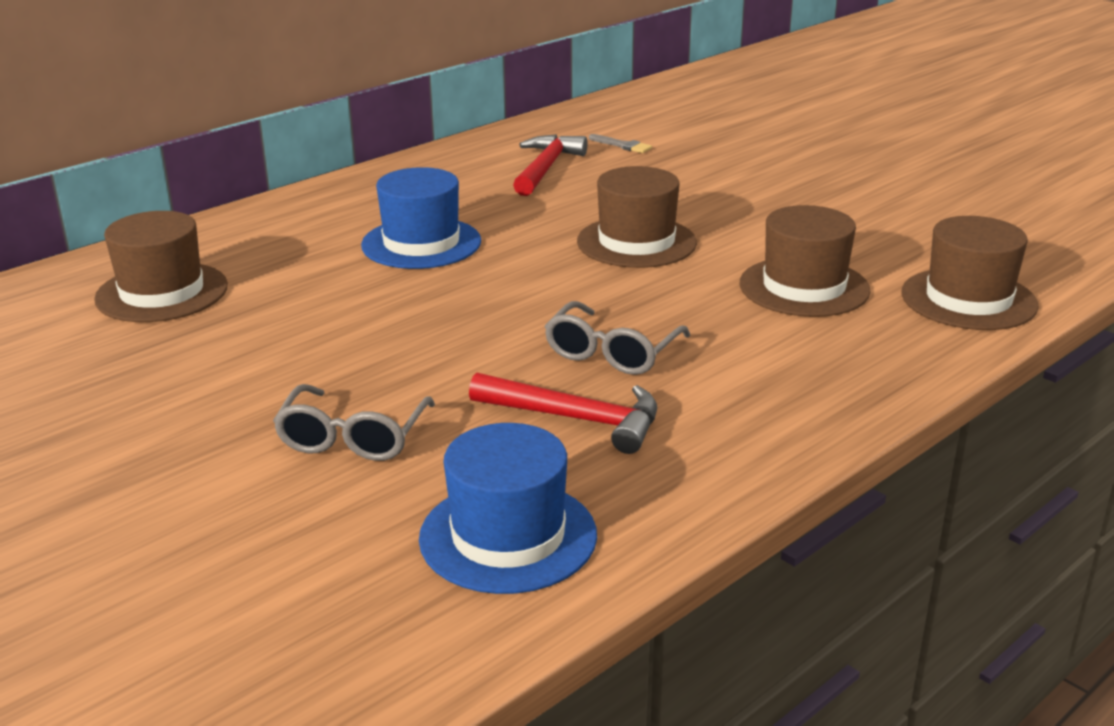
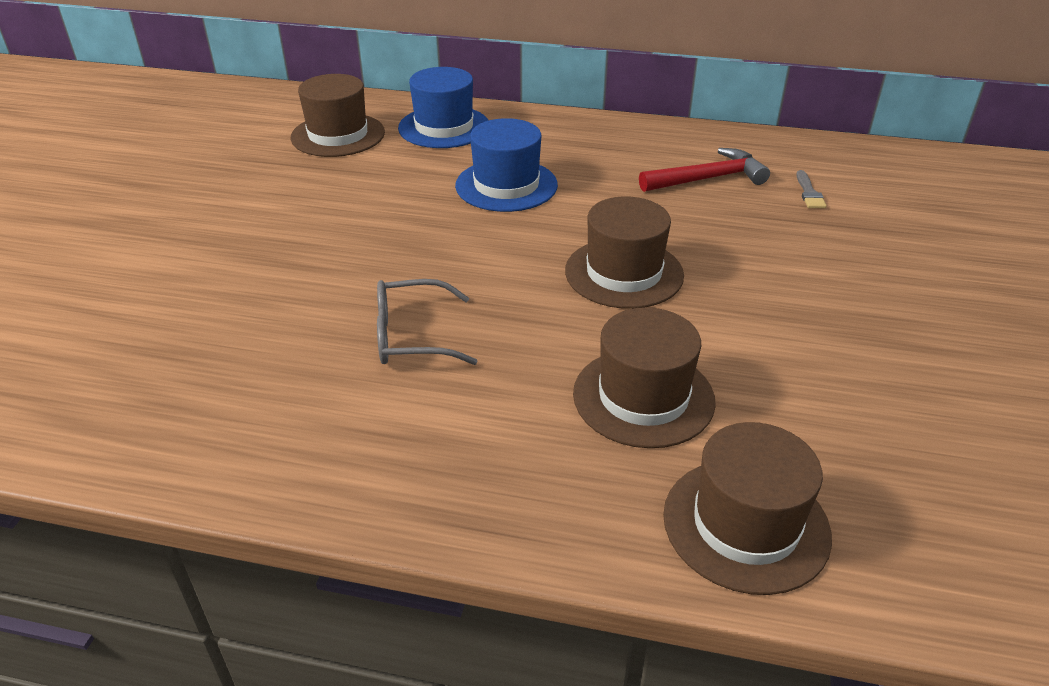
camera: 55 degrees right, 10 degrees up
grey glasses [273,384,435,461] -> none
blue hat [419,423,597,594] -> blue hat moved to [398,67,489,148]
red hammer [469,372,657,454] -> none

